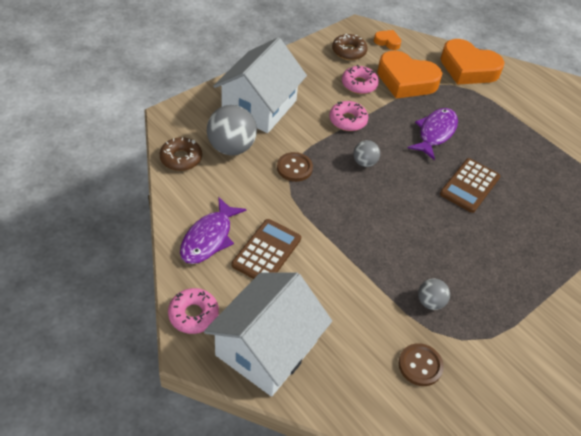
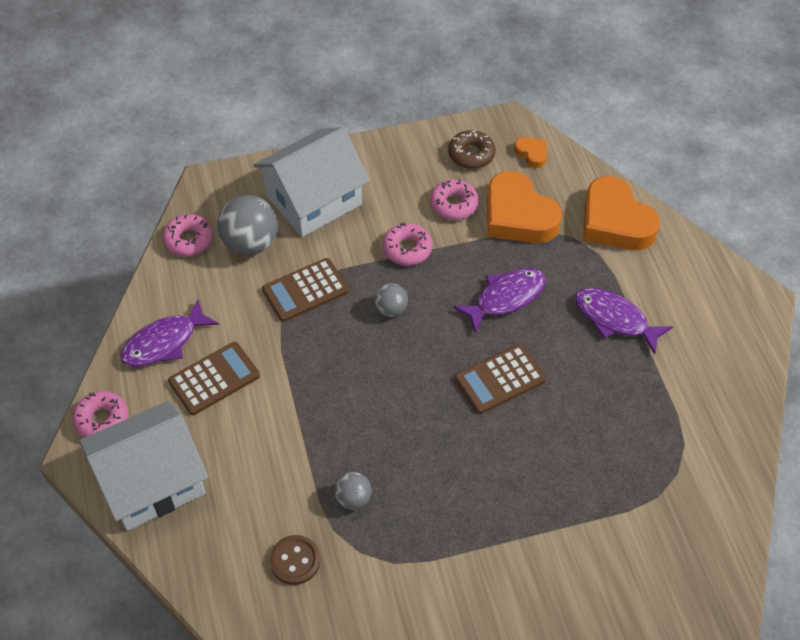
camera: 30 degrees right, 5 degrees up
brown donut [160,137,202,171] -> pink donut [163,214,213,256]
brown button [277,152,313,182] -> brown calculator [262,258,349,322]
none -> purple fish [575,288,673,354]

